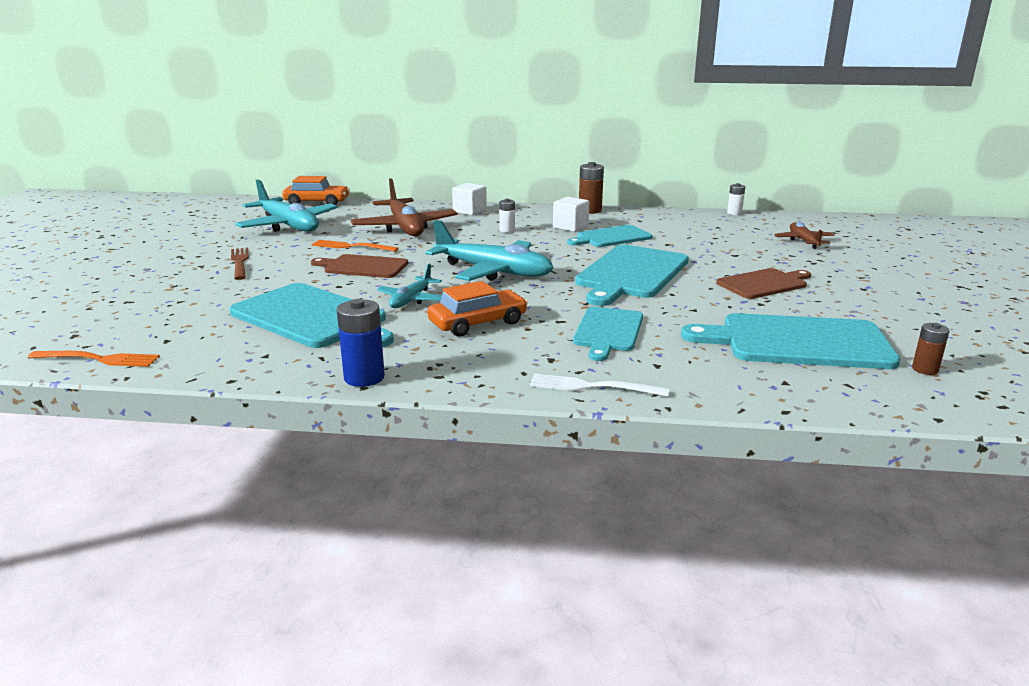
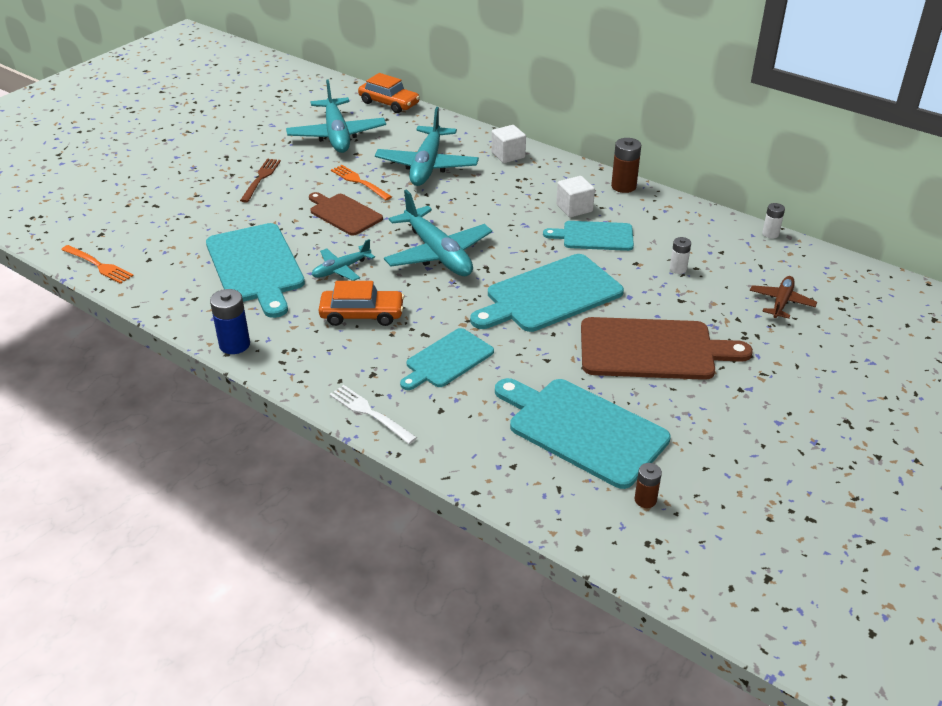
camera: 30 degrees right, 15 degrees up
brown plane [351,178,458,236] -> turquoise plane [375,107,479,186]
white battery [499,199,515,233] -> white battery moved to [670,237,691,274]
brown cutting board [716,268,811,299] -> brown cutting board [581,317,753,380], size x1.64

